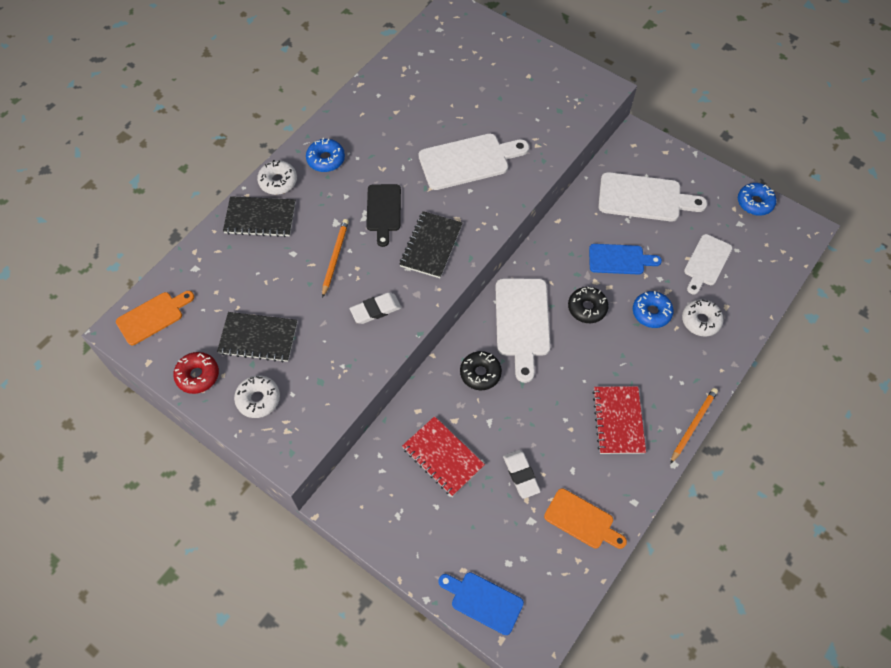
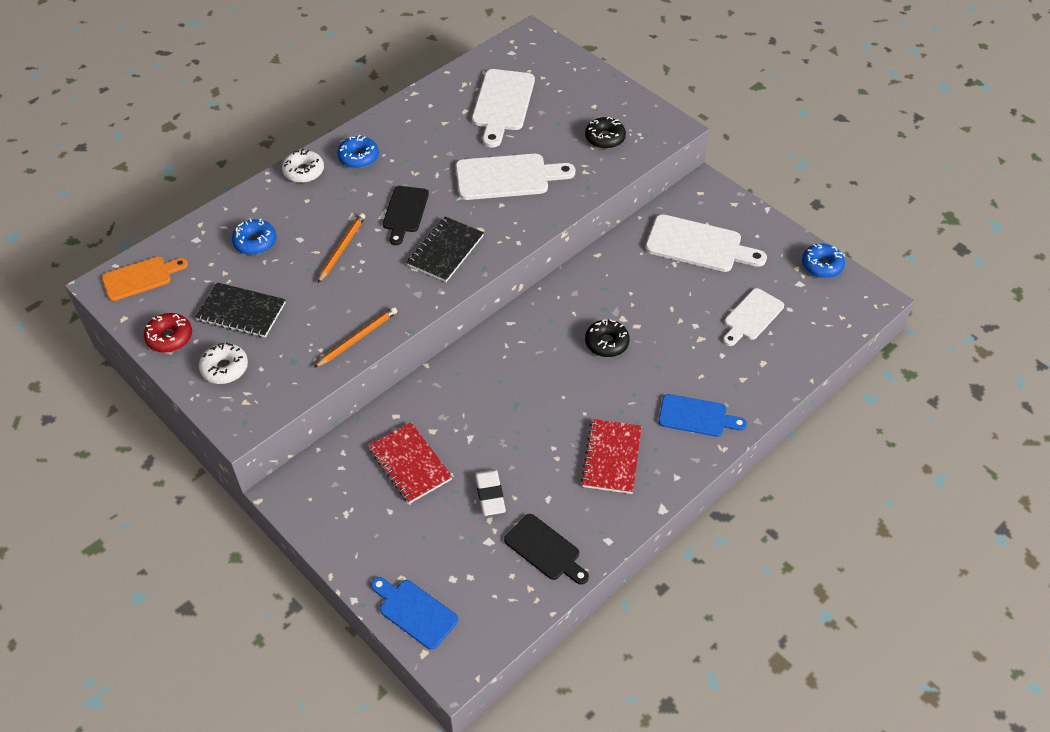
camera: 10 degrees right, 10 degrees down
black notebook [223,196,296,237] -> none
white eraser [349,292,401,324] -> none
black donut [460,351,502,390] -> black donut moved to [585,117,626,149]
white cutting board [496,279,551,383] -> white cutting board moved to [472,69,535,147]
orange cutting board [544,488,627,549] -> black cutting board [504,514,589,585]
blue cutting board [589,244,662,275] -> blue cutting board moved to [659,394,747,437]
blue donut [633,291,674,328] -> blue donut moved to [232,219,276,255]
orange pencil [670,388,718,464] -> orange pencil moved to [314,307,397,368]
white donut [682,299,724,336] -> none

